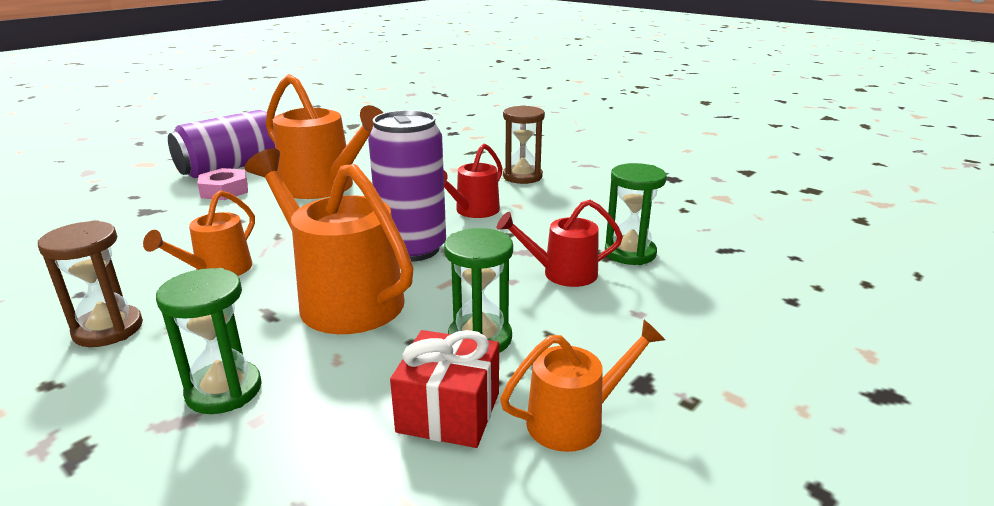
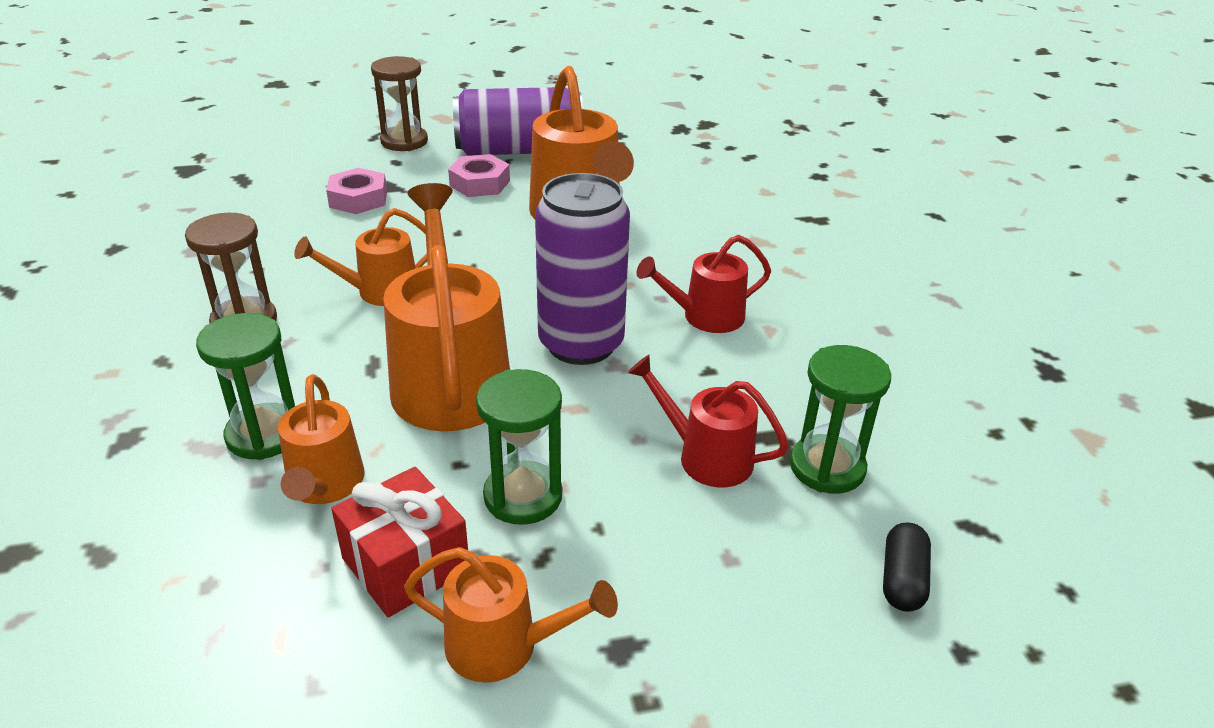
camera: 35 degrees right, 10 degrees up
brown hourglass [503,105,545,184] -> brown hourglass moved to [371,56,428,151]
none -> orange watering can [278,374,365,504]
none -> pink nut [326,168,387,214]
none -> black capsule [883,522,931,612]

